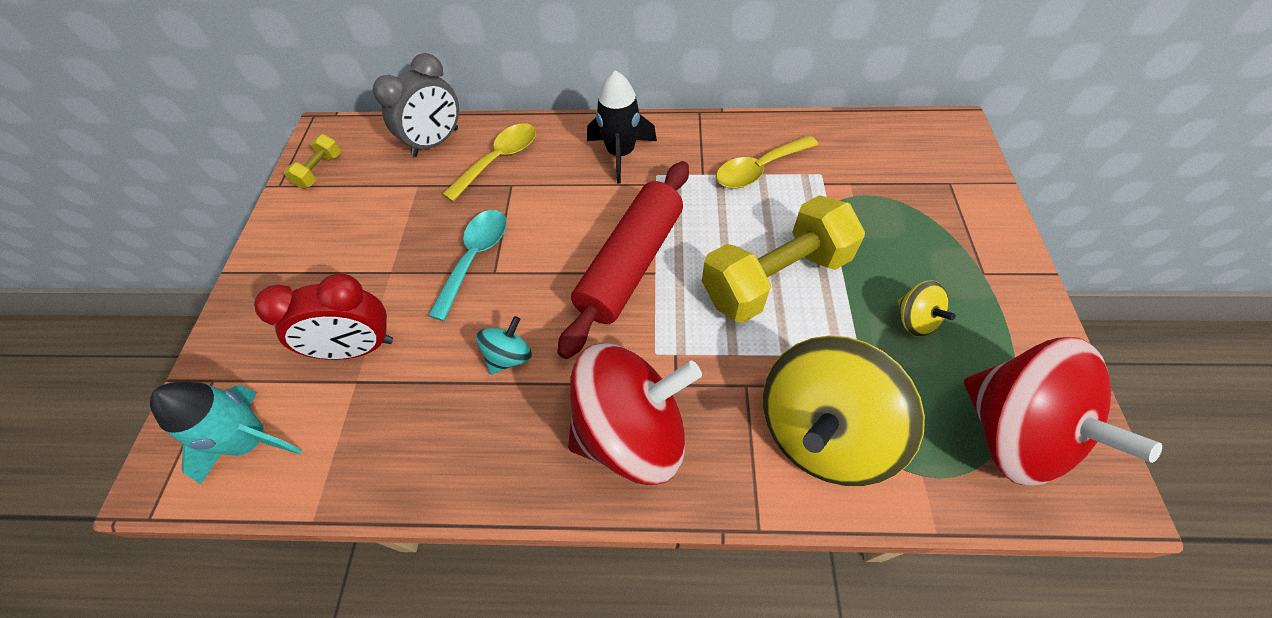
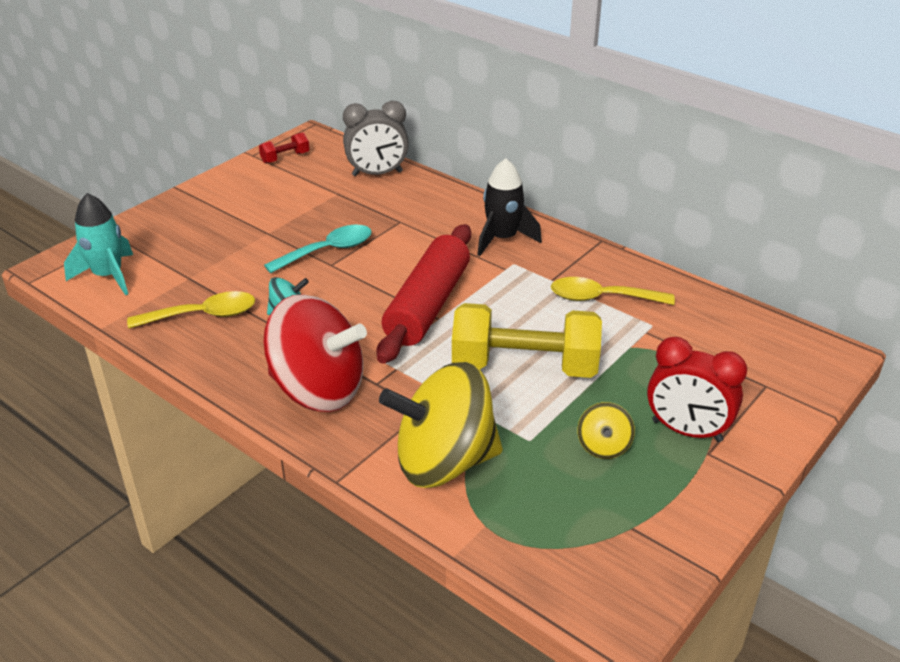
camera: 35 degrees right, 20 degrees down
red clock [254,274,393,360] -> red clock moved to [647,337,747,442]
yellow dumbbell [284,134,341,189] -> red dumbbell [259,132,310,164]
yellow spoon [443,123,536,202] -> yellow spoon moved to [127,291,255,328]
red rolling pin [557,161,689,359] -> red rolling pin turned 45 degrees counterclockwise [377,224,471,364]
red spinning top [964,337,1162,485] -> none

